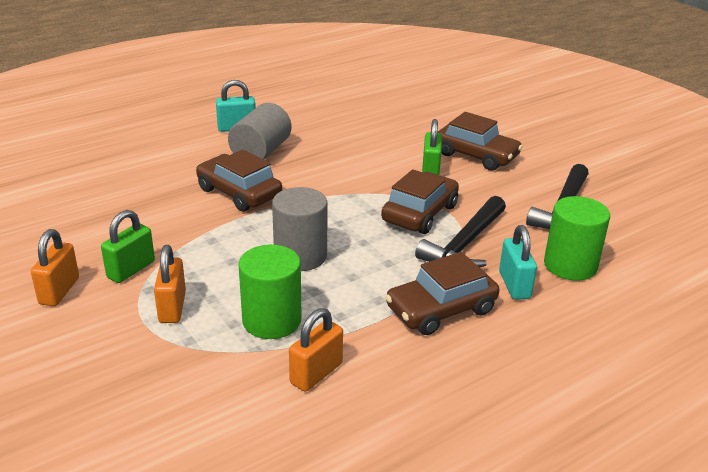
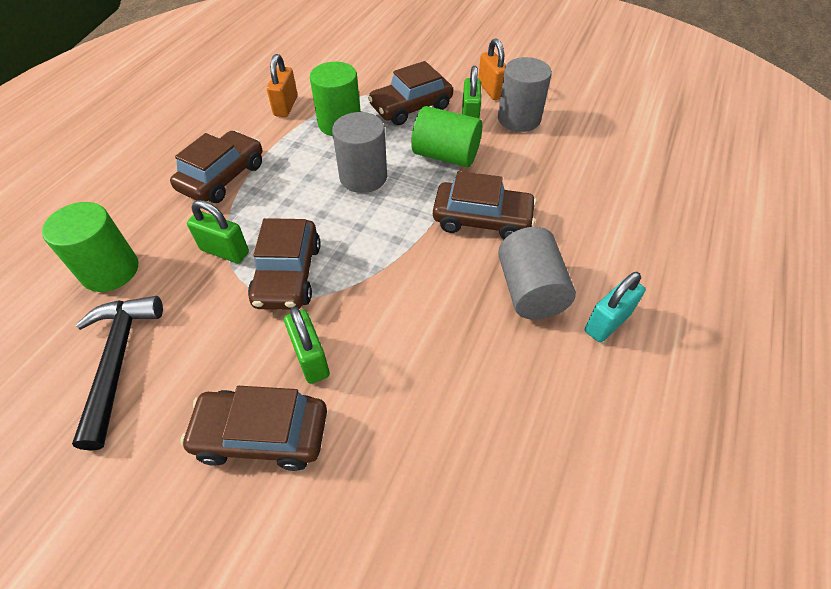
camera: 150 degrees right, 20 degrees up
orange padlock [154,245,186,323] -> brown car [368,61,453,125]
black hammer [415,196,506,267] -> green padlock [187,200,249,263]
turquoise padlock [499,225,537,300] -> none
none -> green cylinder [411,106,482,167]
none -> grey cylinder [498,57,552,132]

